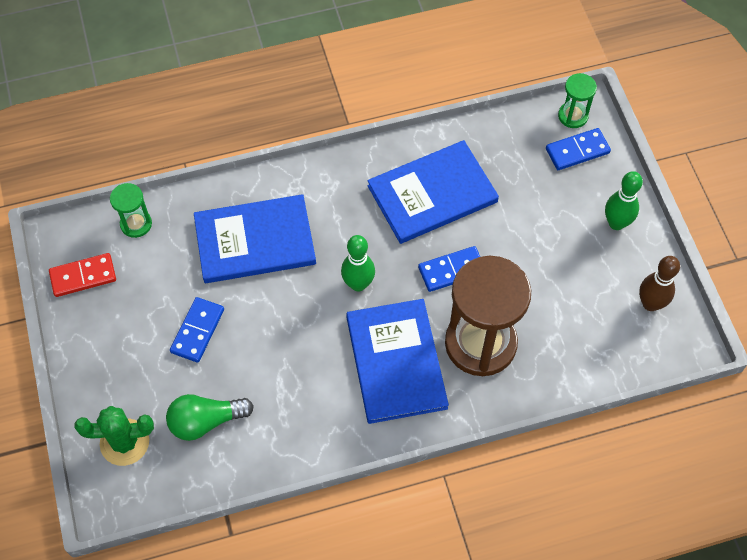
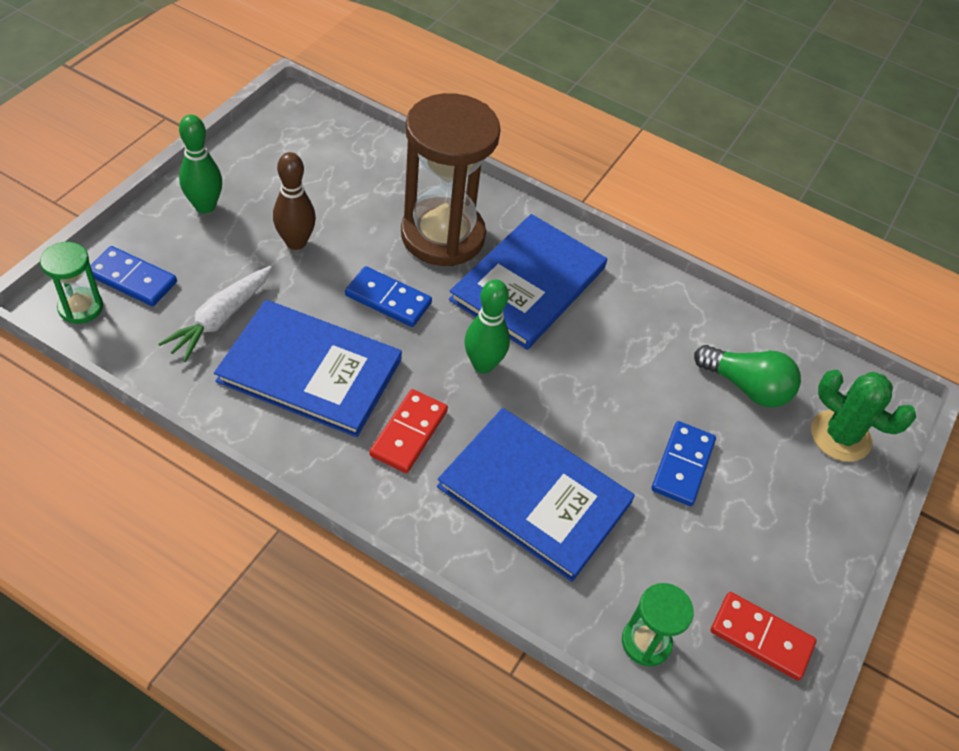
camera: 140 degrees left, 10 degrees down
blue domino [170,297,224,363] -> blue domino turned 45 degrees counterclockwise [651,421,716,506]
brown bowling pin [639,256,680,311] -> brown bowling pin moved to [273,152,316,250]
none -> white carrot [158,266,272,362]
none -> red domino [369,389,448,473]

